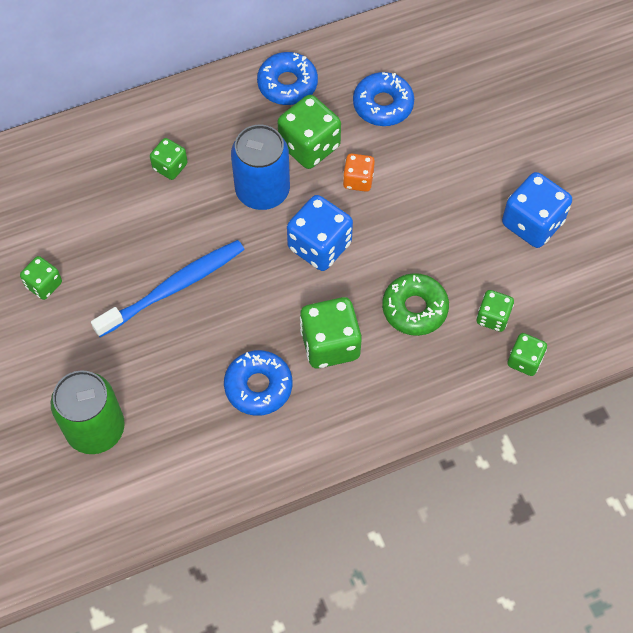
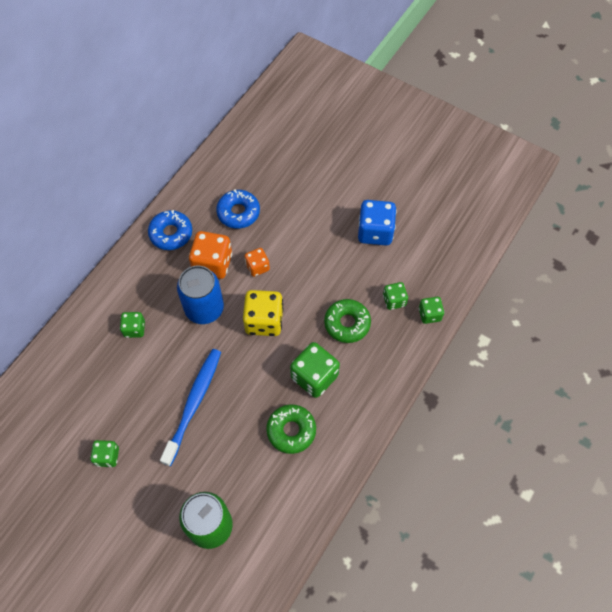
camera: 35 degrees left, 0 degrees up
blue donut [224,350,292,416] -> green donut [266,404,316,454]
green dice [278,95,341,169] -> orange dice [189,231,232,279]
blue dice [287,195,353,271] -> yellow dice [243,290,283,336]

